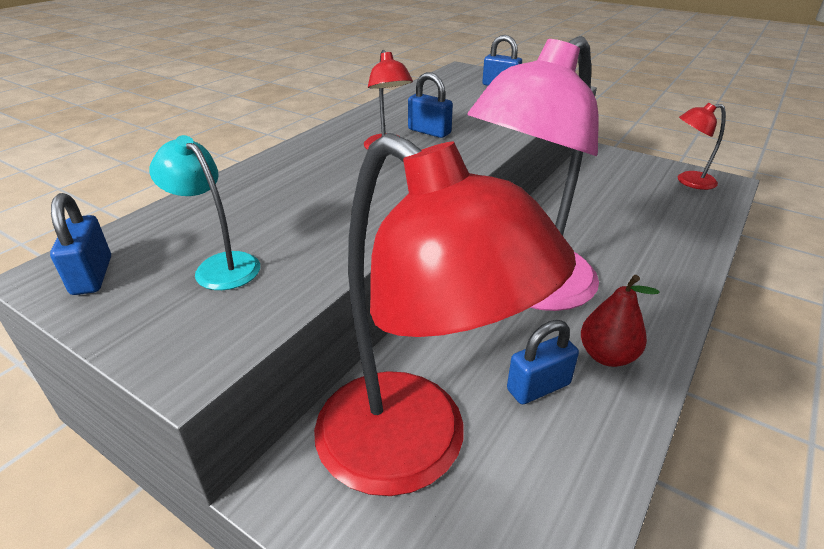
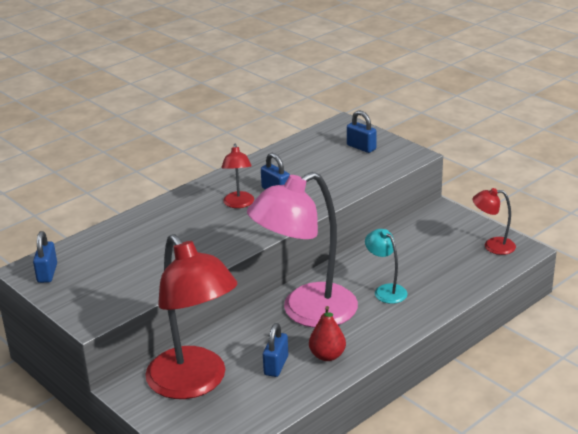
camera: 15 degrees right, 5 degrees down
turquoise lamp [149,135,260,290] -> turquoise lamp moved to [365,229,408,304]
blue padlock [507,320,579,404] -> blue padlock turned 60 degrees counterclockwise [263,323,288,377]

